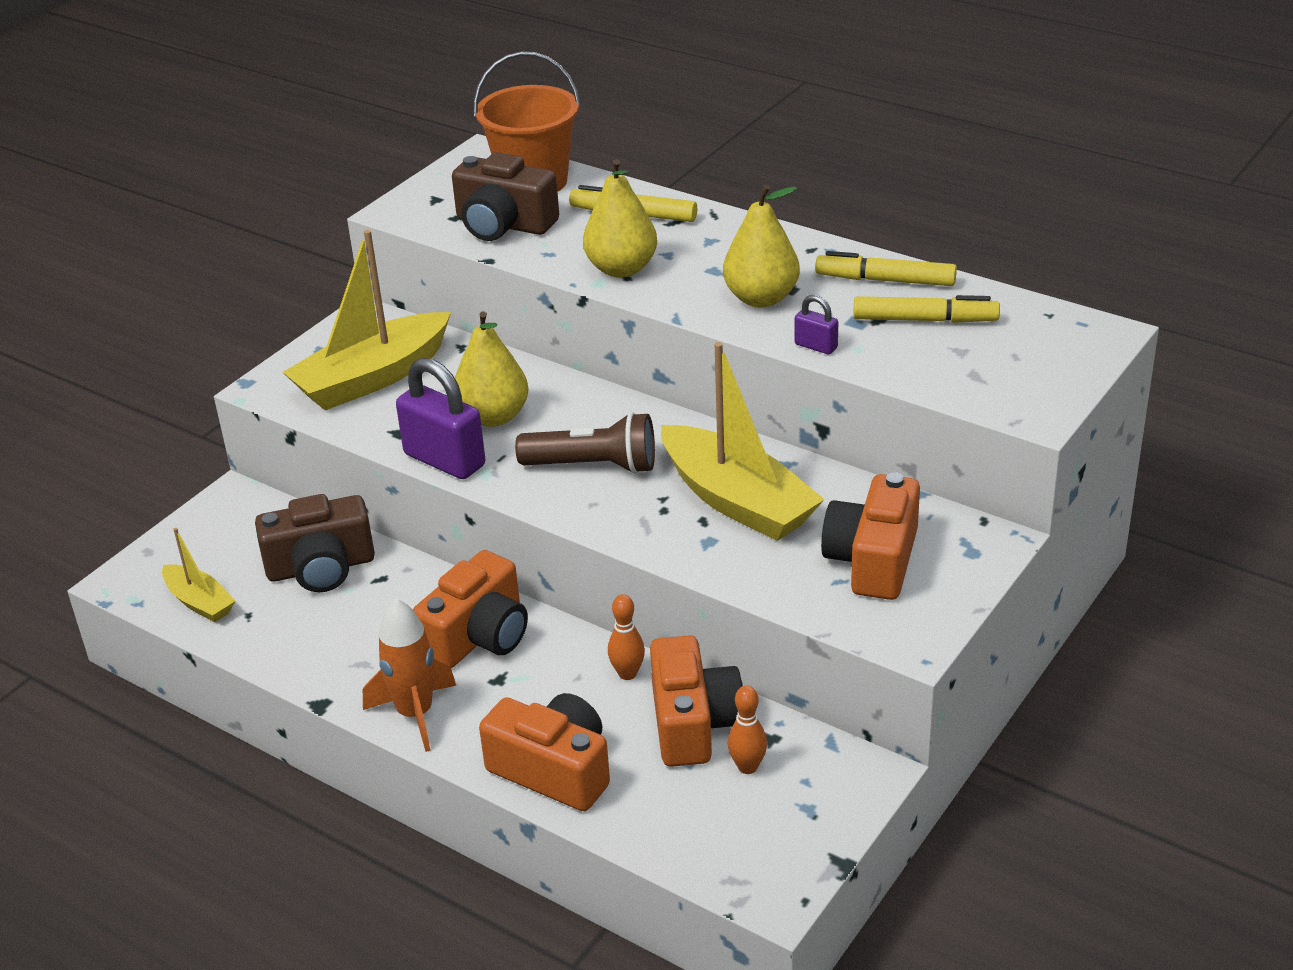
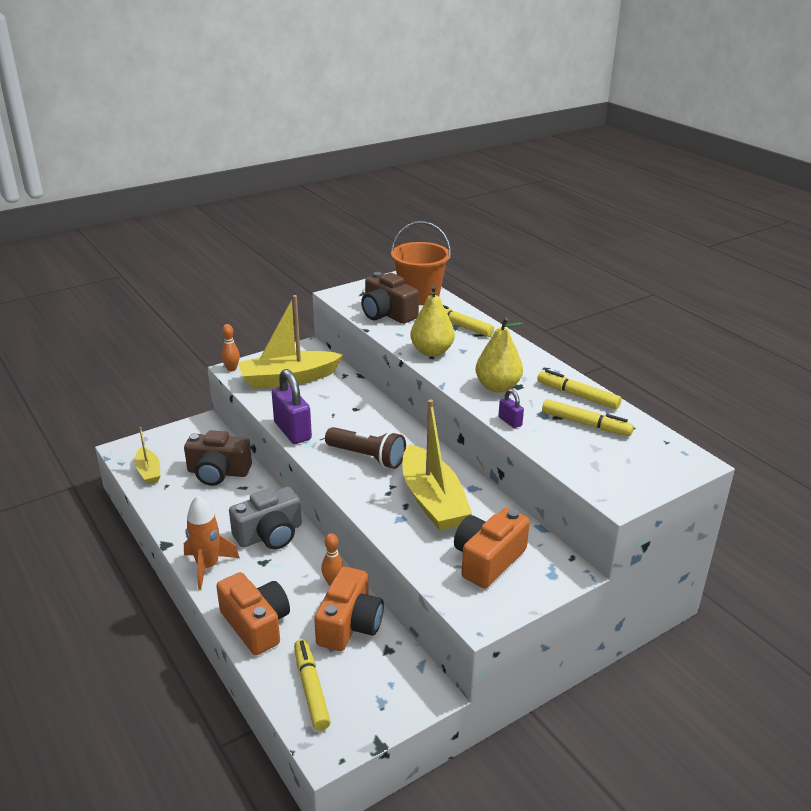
camera: 20 degrees right, 5 degrees down
orange camera [413,550,528,668] -> grey camera [229,487,302,549]
yellow pear [455,312,529,427] -> none
orange bowling pin [728,685,767,774] -> orange bowling pin moved to [221,324,240,371]
none -> yellow marker [294,639,331,731]

